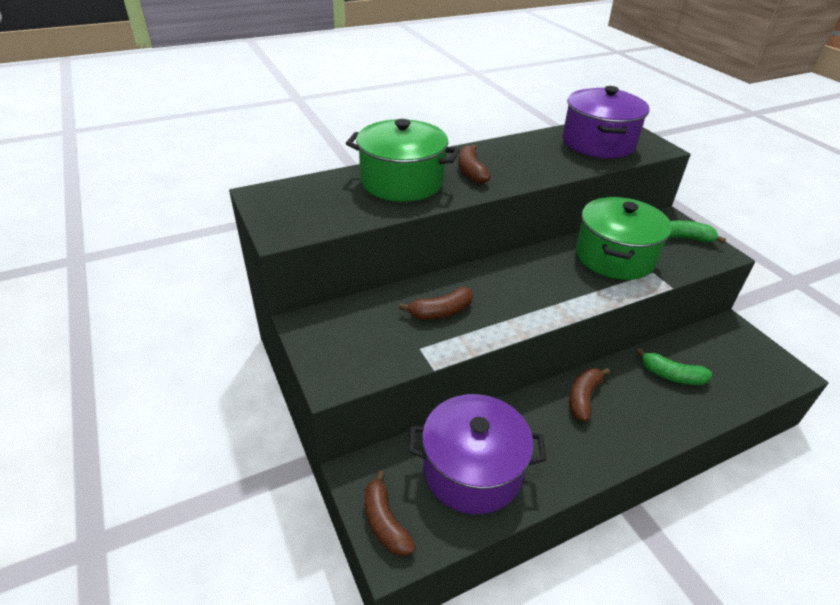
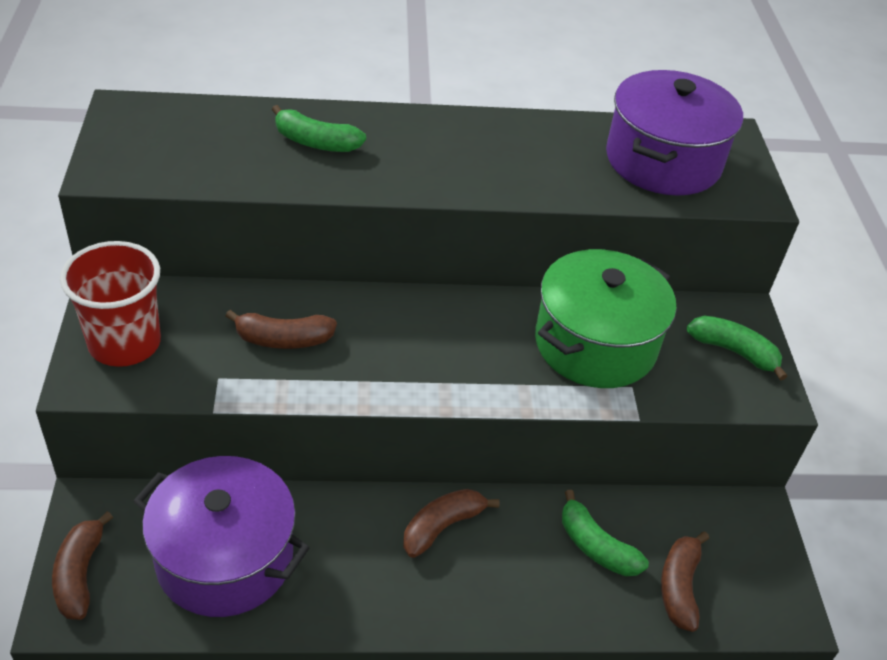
camera: 20 degrees right, 5 degrees up
green pot [346,119,460,202] -> green banana [272,105,366,152]
brown banana [458,144,491,184] -> brown banana moved to [661,531,709,632]
none -> red cup [60,241,161,367]

